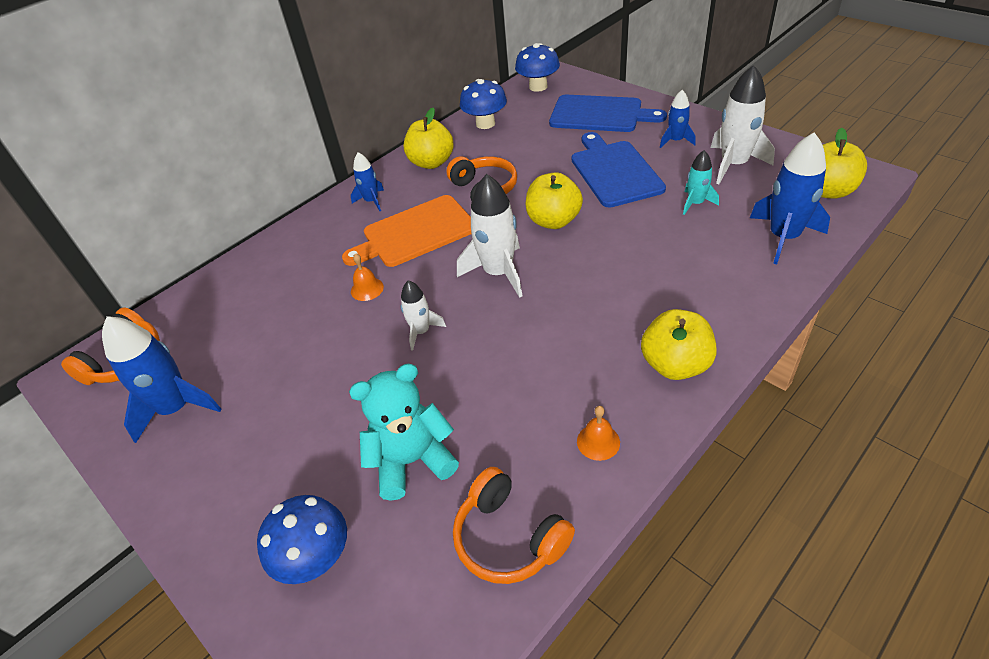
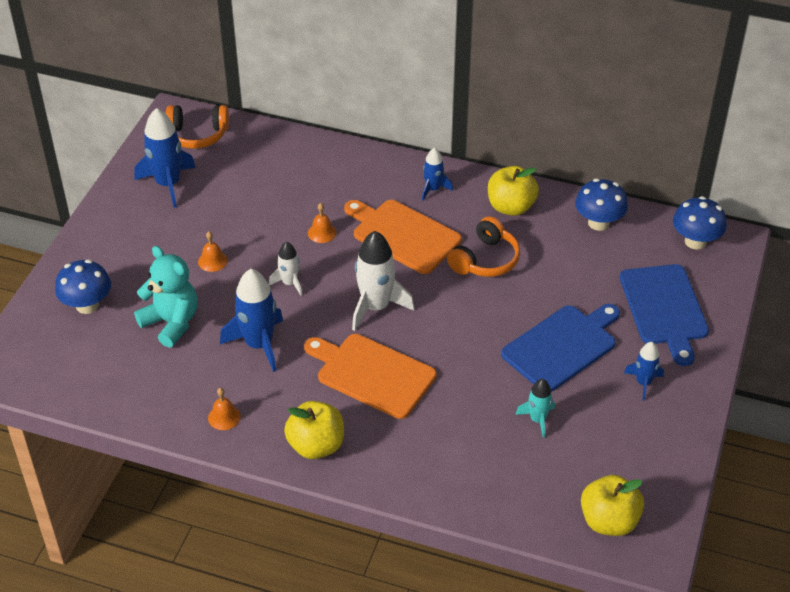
camera: 60 degrees right, 0 degrees up
orange headphones [453,467,575,584] -> none
yellow apple [525,172,583,229] -> none
white rocket [711,65,775,184] -> none
blue rocket [750,132,830,264] -> blue rocket moved to [220,269,283,372]
none -> orange bell [198,231,228,272]
none -> orange cutting board [304,334,437,419]

